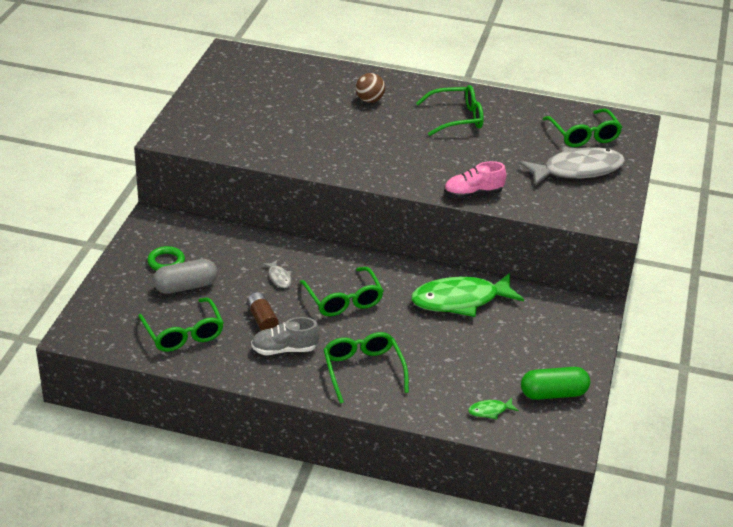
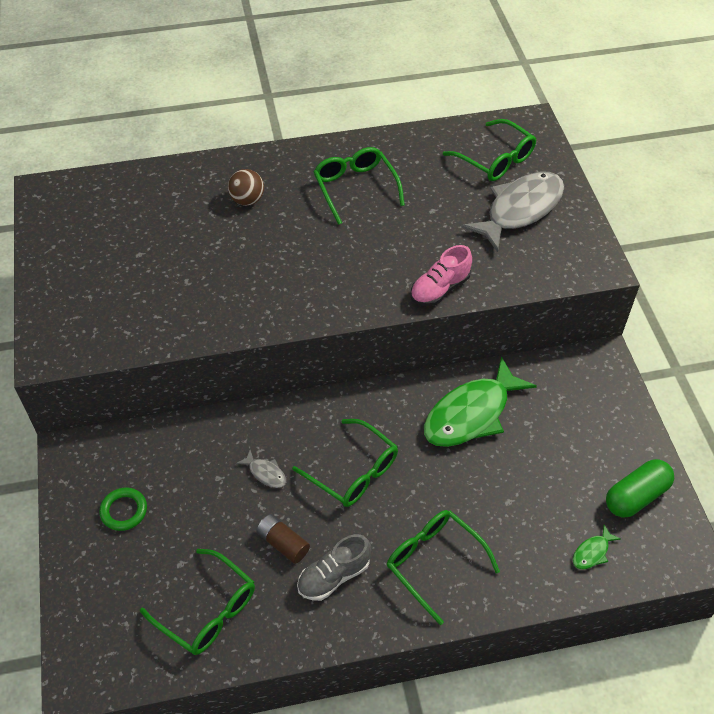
camera: 25 degrees left, 15 degrees up
grey capsule [153,259,218,294] -> none
green glasses [416,85,484,136] -> green glasses turned 75 degrees counterclockwise [313,147,405,225]

